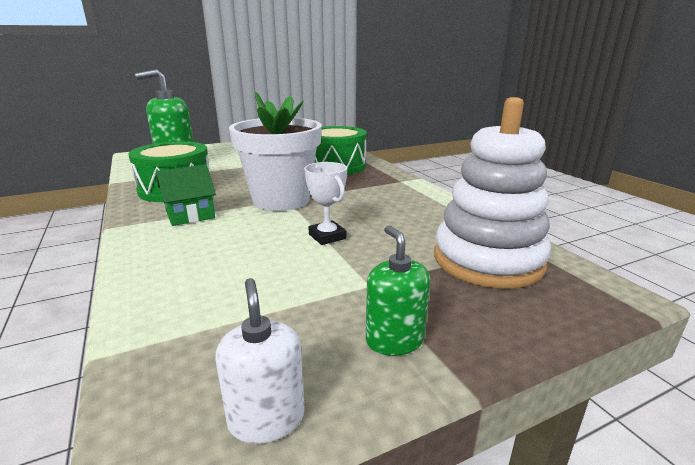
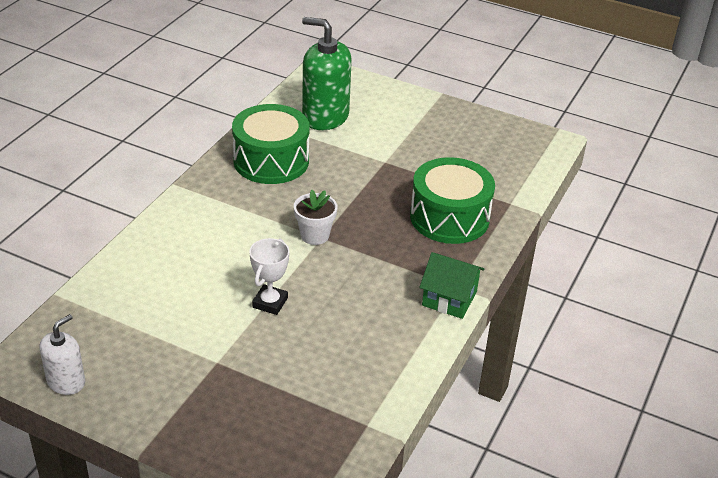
camera: 50 degrees right, 15 degrees up
green house [156,164,216,226] -> green house moved to [419,252,485,319]
white flower pot [229,92,322,211] -> white flower pot [294,190,337,245], size x0.46
green soap dispenser [366,226,430,356] -> none
white stacking toy [434,97,551,289] -> none

